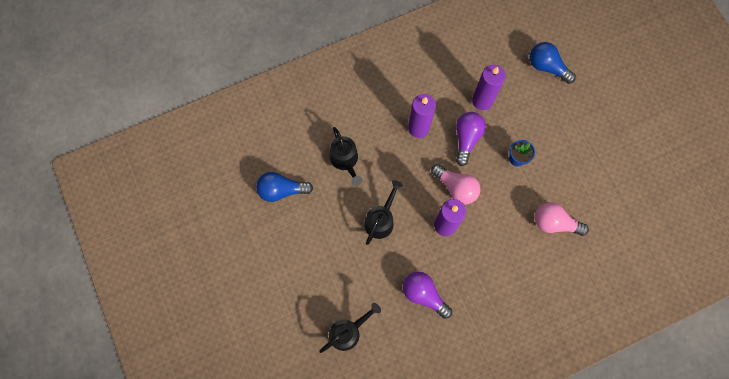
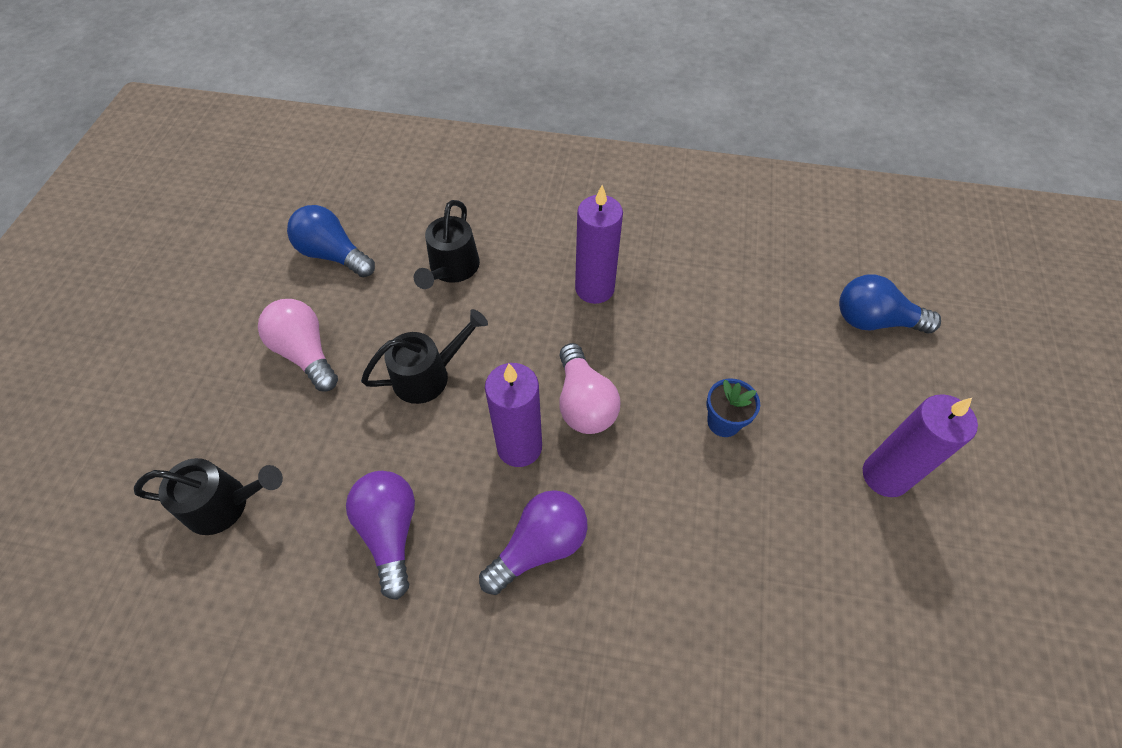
camera: 35 degrees right, 15 degrees down
purple light bulb [456,112,486,166] -> purple light bulb moved to [479,490,588,595]
purple candle [472,65,506,110] -> purple candle moved to [863,394,978,497]
blue light bulb [530,42,576,84] -> blue light bulb turned 60 degrees counterclockwise [839,274,941,333]
pink light bulb [535,202,589,236] -> pink light bulb moved to [258,299,338,391]

